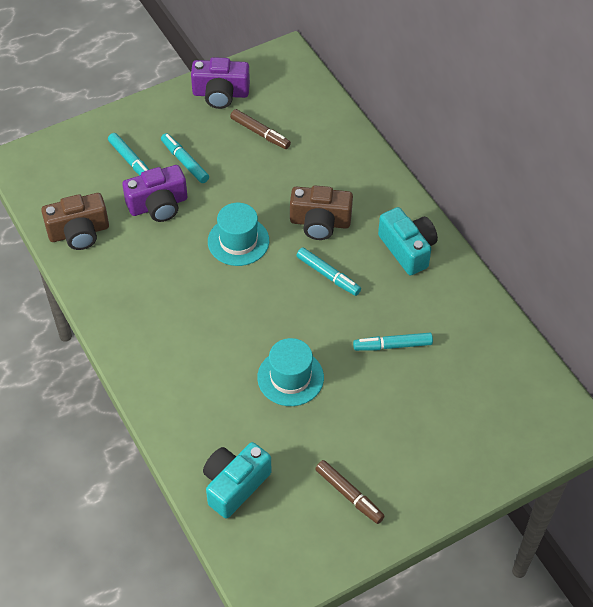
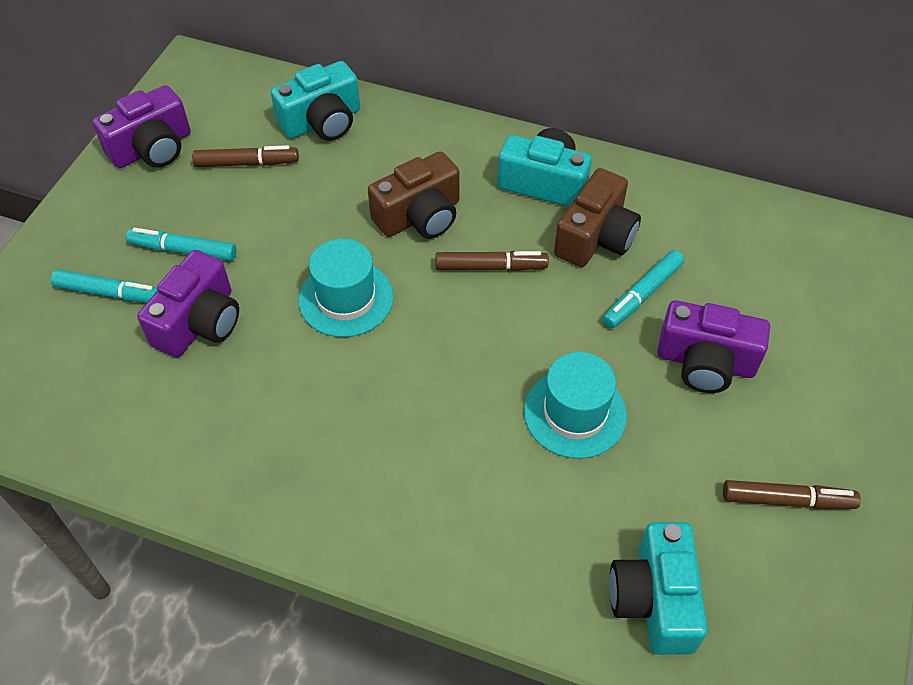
camera: 40 degrees left, 0 degrees up
brown camera [41,193,109,250] -> brown camera moved to [554,168,641,267]
turquoise marker [296,247,361,296] -> brown marker [436,251,549,271]
none -> turquoise camera [271,61,360,141]
none -> purple camera [657,300,770,393]

